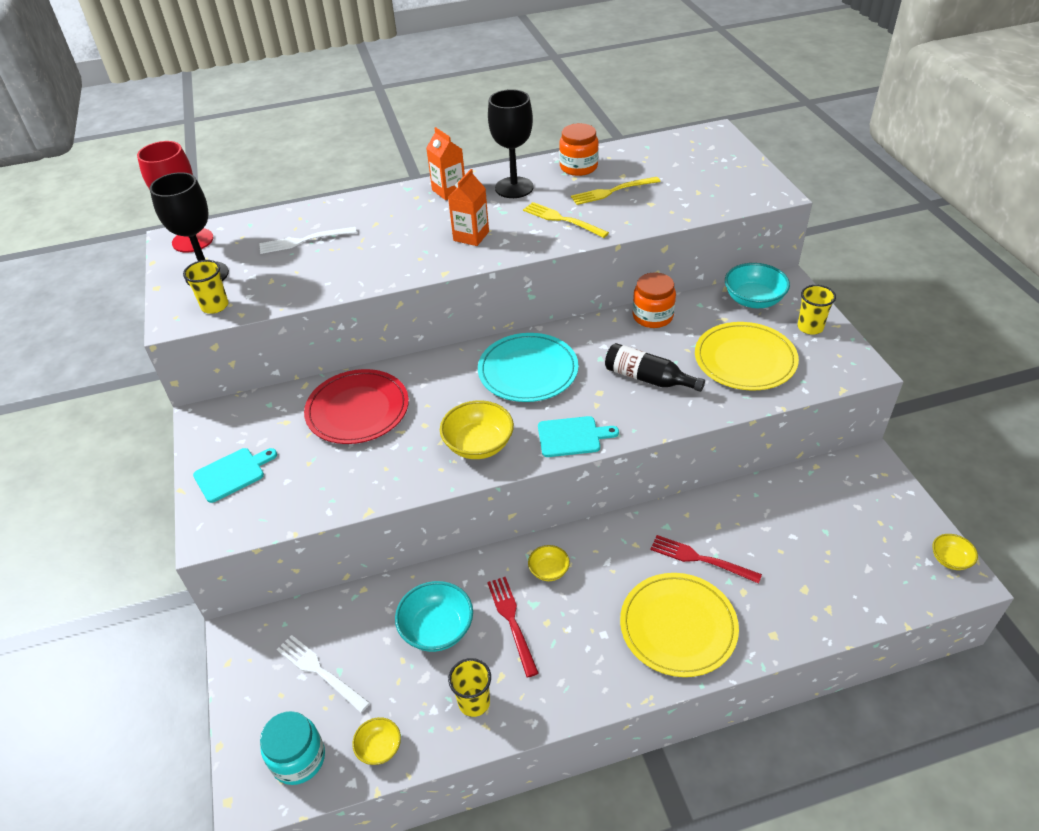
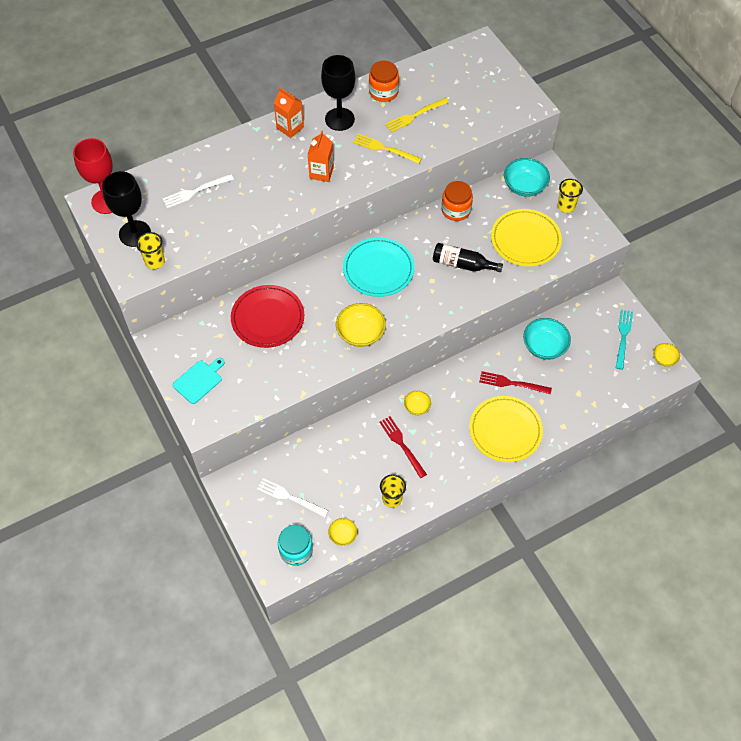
camera: 15 degrees left, 15 degrees up
turquoise bowl [395,581,473,652] -> turquoise bowl moved to [523,318,571,360]
turquoise cutting board [538,416,619,457] -> none
none -> turquoise fork [616,309,633,370]

